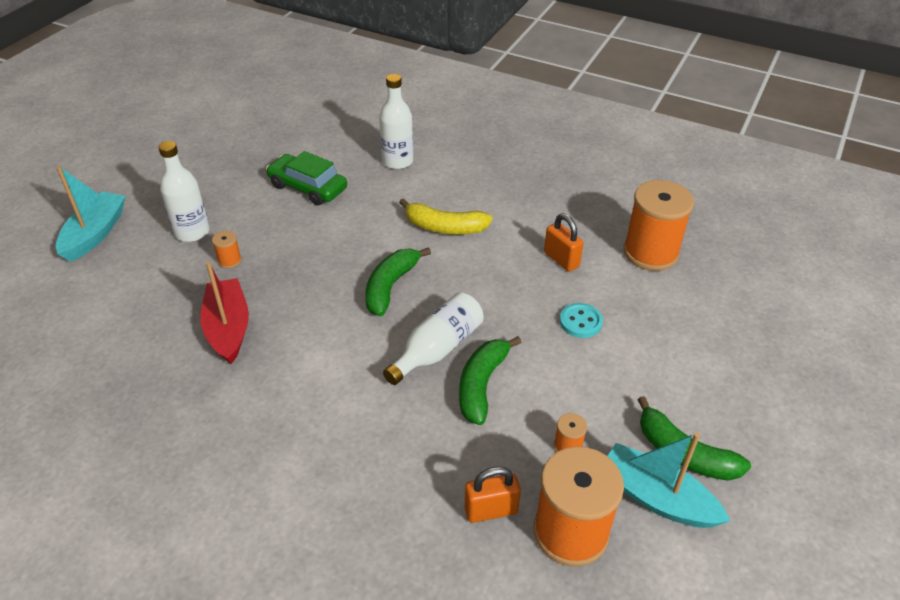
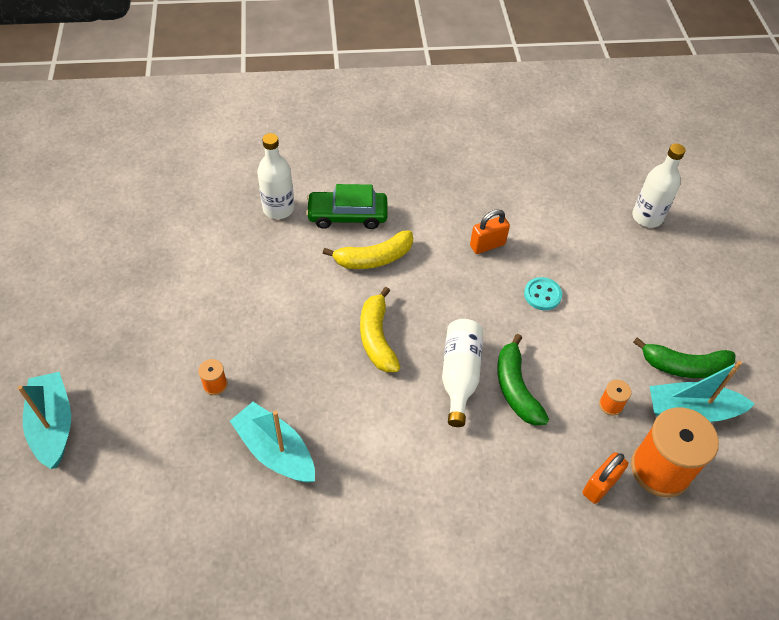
camera: 35 degrees left, 10 degrees up
white bottle [158,141,210,242] -> white bottle moved to [632,144,686,228]
red boat [200,261,249,364] -> turquoise boat [230,402,315,483]
green car [266,151,347,205] -> green car moved to [306,184,388,229]
green banana [365,247,431,316] -> yellow banana [360,287,401,372]
orange padlock [544,214,584,272] -> orange padlock turned 45 degrees counterclockwise [470,209,510,254]
orange spool [623,180,694,271] -> none

